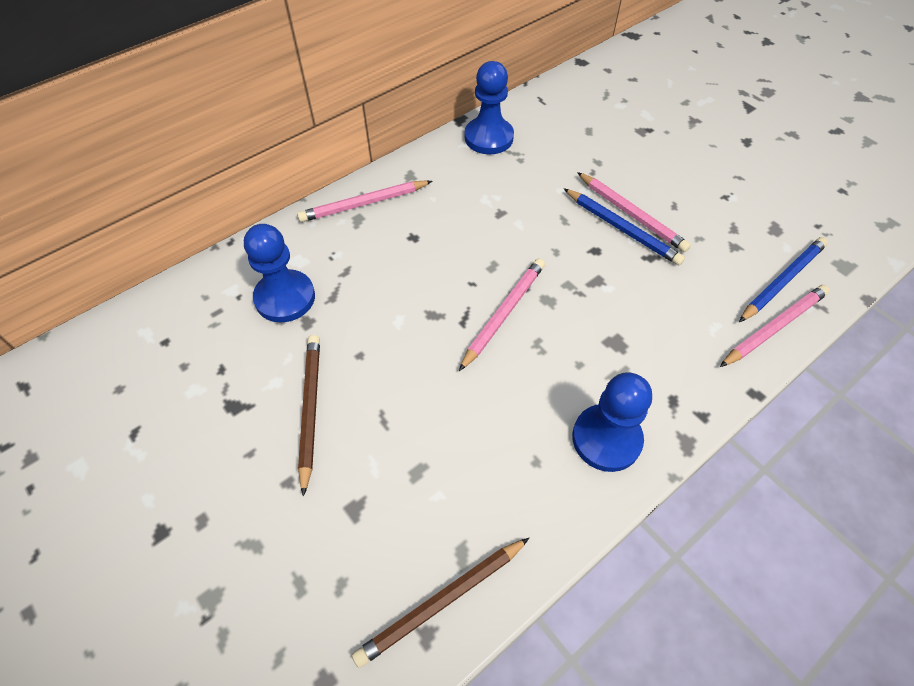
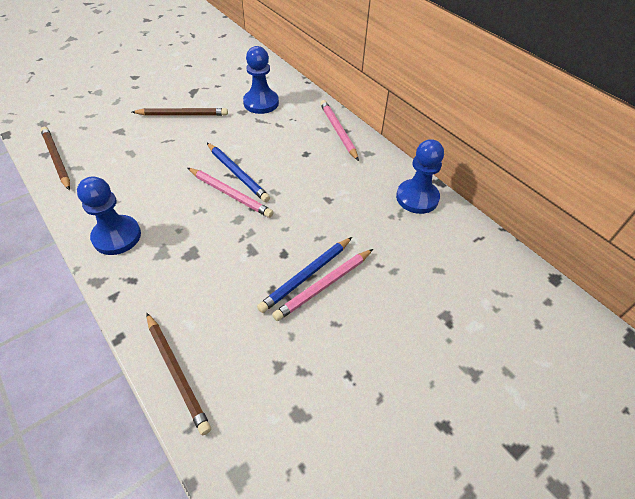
camera: 90 degrees right, 5 degrees down
pink pencil [720,285,830,367] -> brown pencil [146,313,211,435]
blue pencil [739,237,828,322] -> blue pencil moved to [207,143,270,202]

